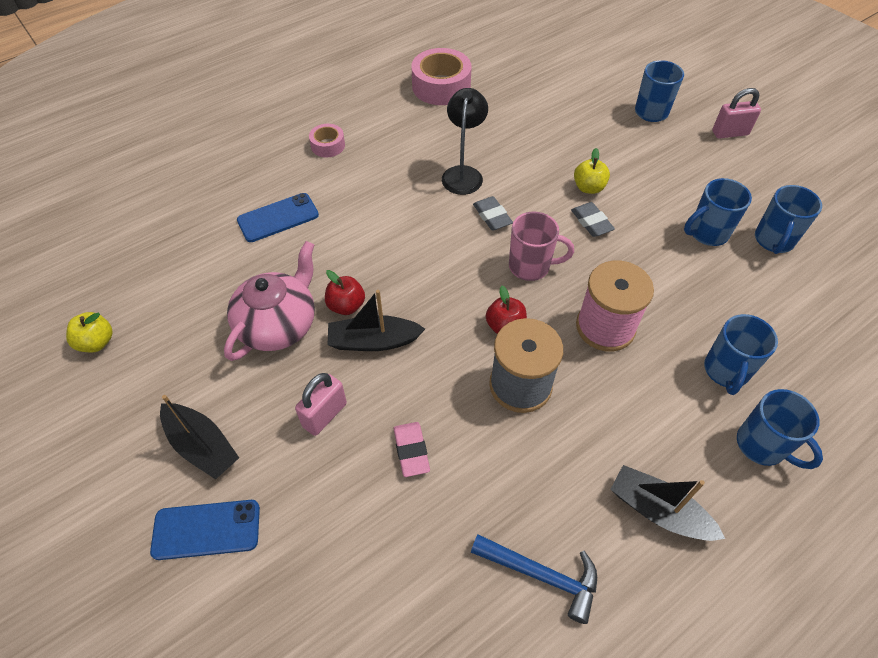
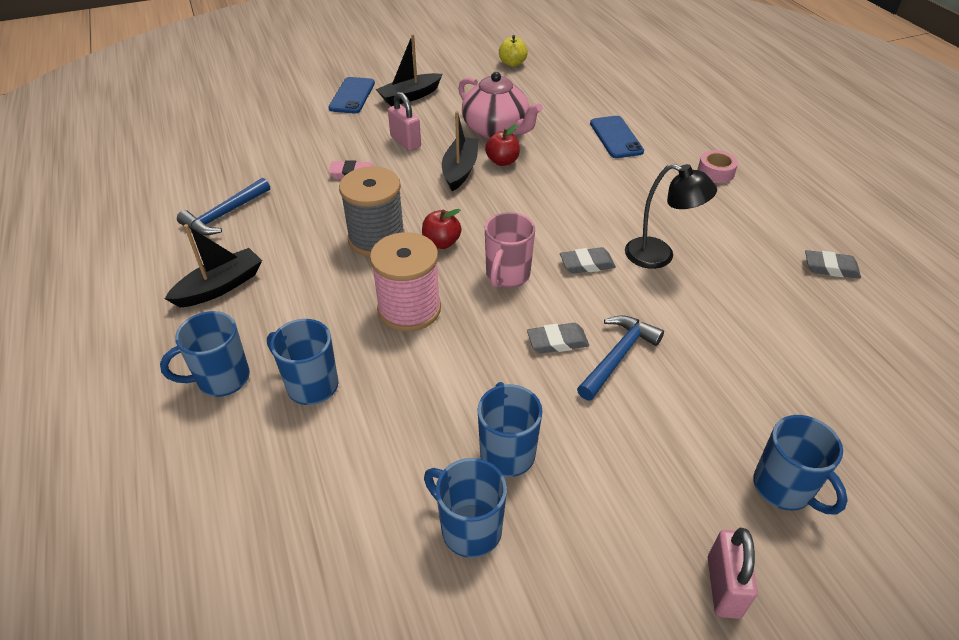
camera: 105 degrees right, 10 degrees down
pink tape [411,48,472,105] -> grey eraser [805,250,861,279]
yellow apple [574,148,610,194] -> blue hammer [577,315,664,400]

